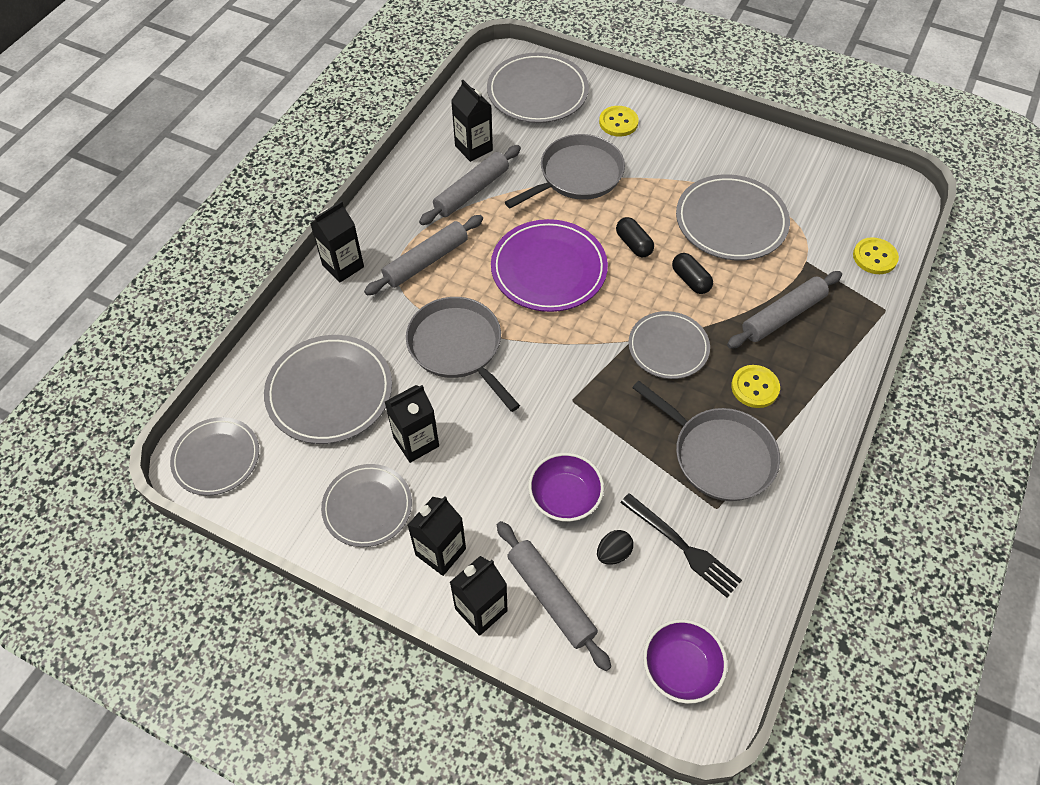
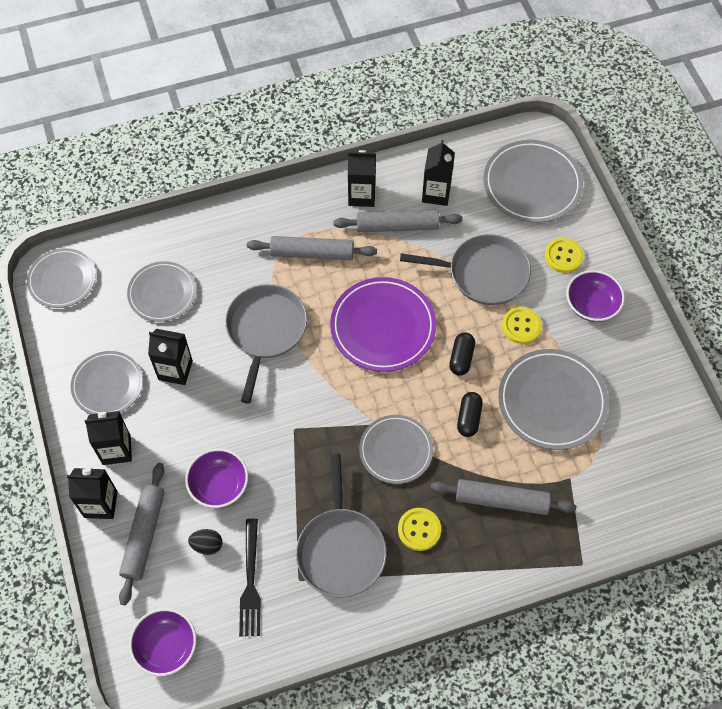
camera: 45 degrees right, 5 degrees up
grey plate [264,335,392,444] -> grey plate [127,261,196,322], size x0.66
black carton [310,201,364,283] -> black carton moved to [348,150,376,207]
yellow button [853,237,899,274] -> yellow button moved to [502,307,542,344]
none -> purple bowl [566,270,625,322]

